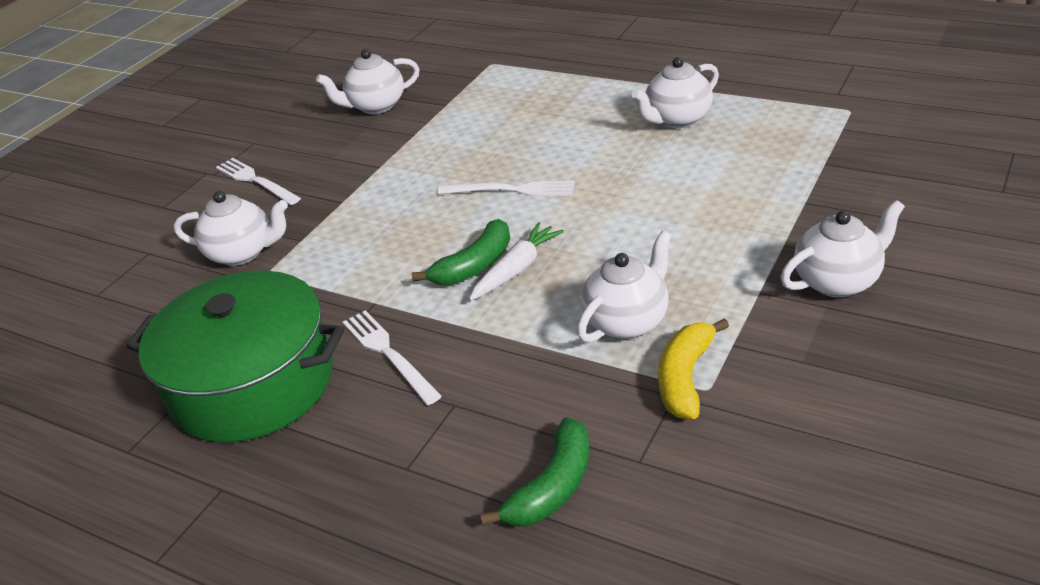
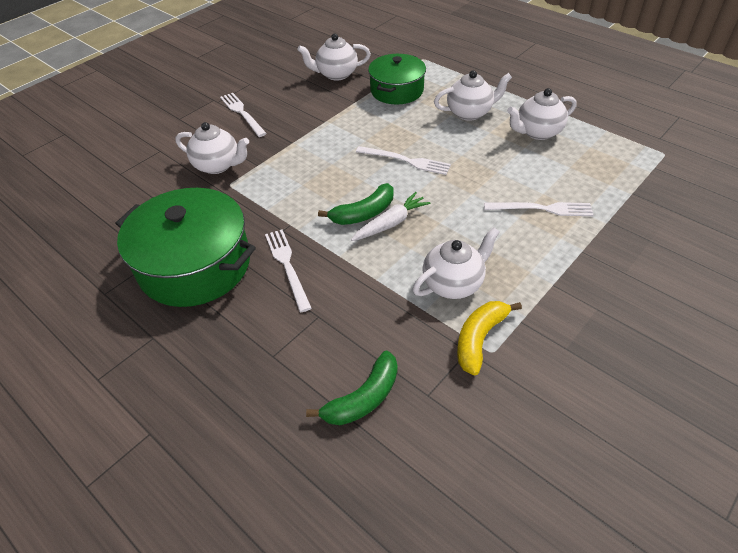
camera: 10 degrees right, 10 degrees up
white teapot [781,200,905,297] -> white teapot moved to [434,70,512,121]
none -> green pot [368,54,426,104]
none -> white fork [484,202,593,216]

